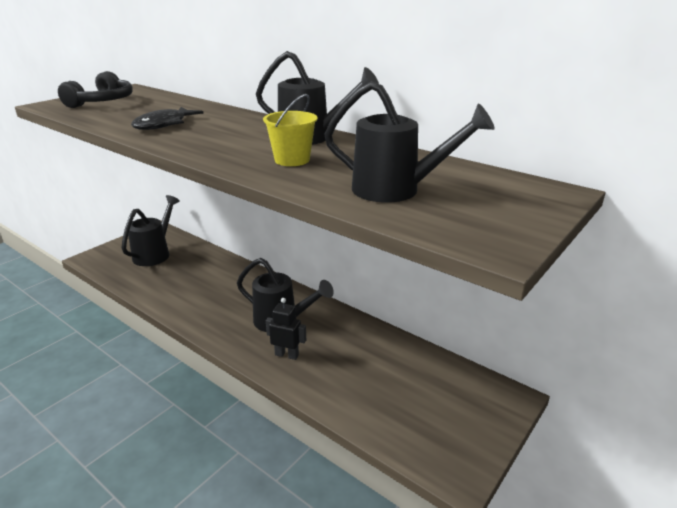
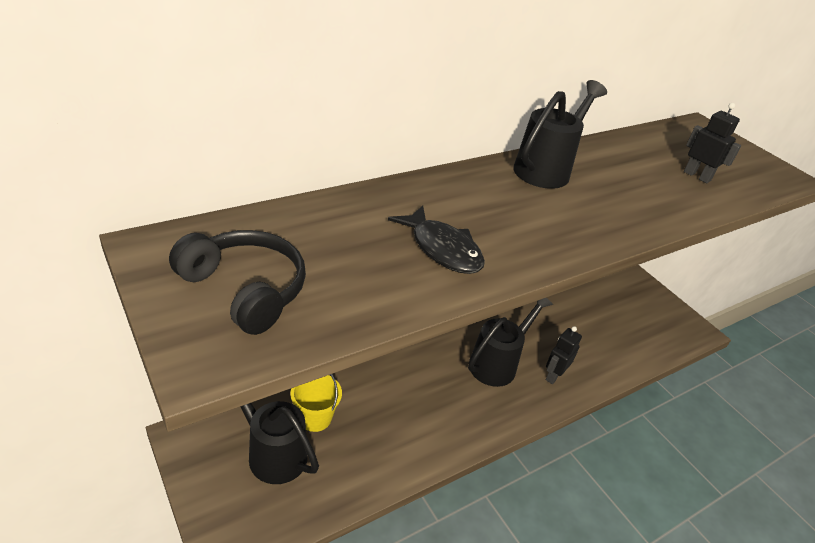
camera: 75 degrees left, 10 degrees up
yellow bucket [263,94,317,166] -> yellow bucket moved to [290,374,342,432]
black watering can [324,81,495,203] -> black robot [684,103,741,183]

